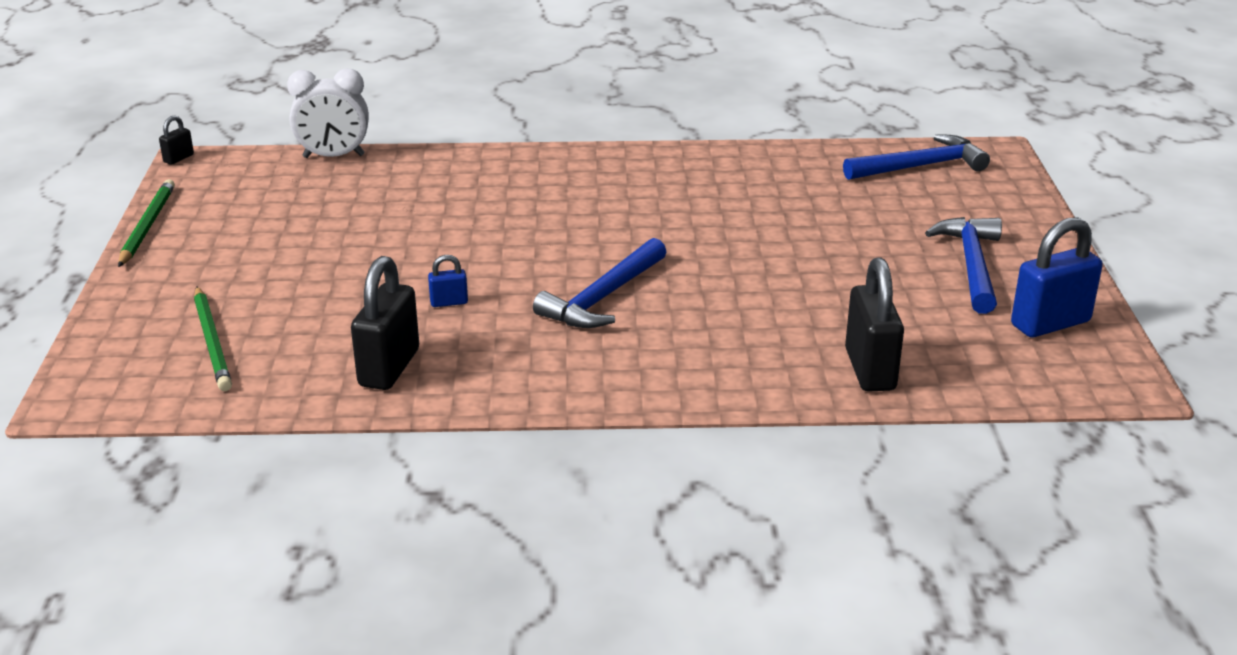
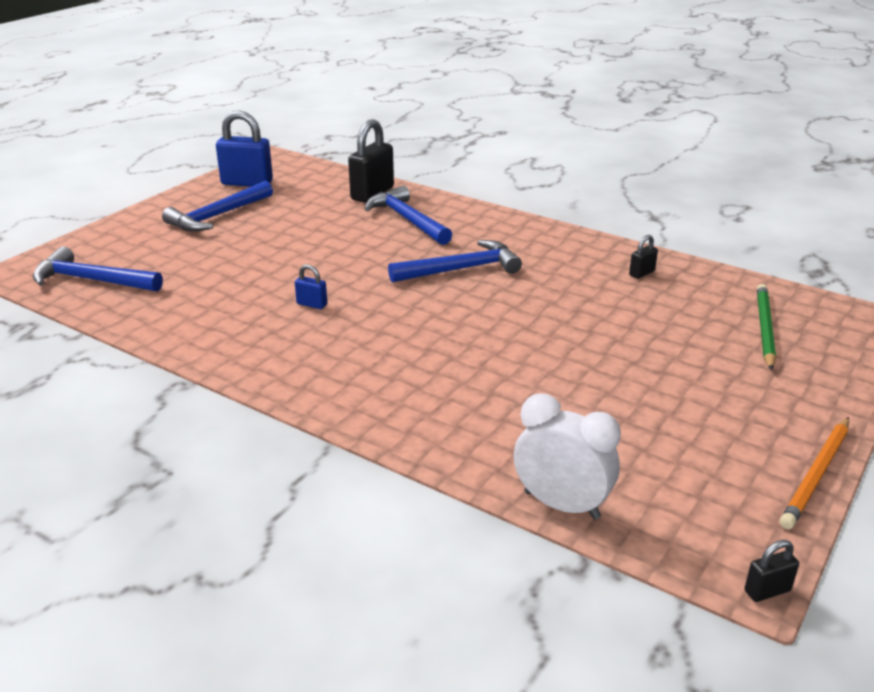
camera: 145 degrees left, 0 degrees up
green pencil [118,179,175,267] -> orange pencil [780,417,849,529]
black padlock [351,256,419,390] -> black padlock [629,235,658,279], size x0.47
blue padlock [428,255,468,307] -> blue padlock moved to [295,264,327,309]
none -> blue hammer [365,186,452,245]

